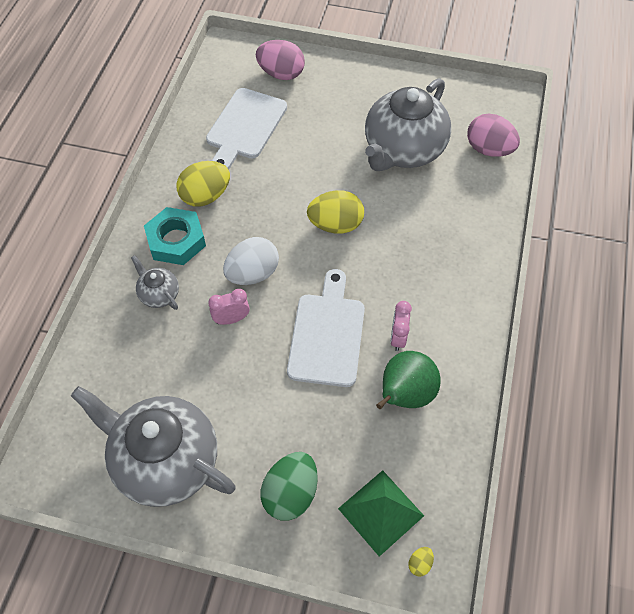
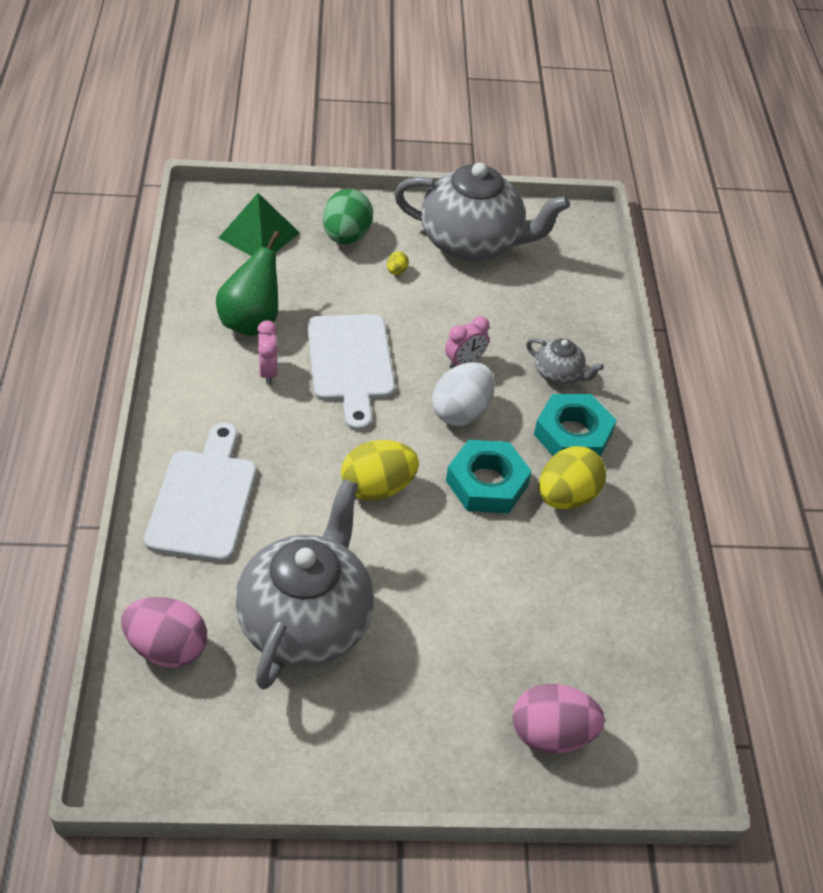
camera: 160 degrees right, 10 degrees down
white cutting board [206,88,287,170] -> white cutting board moved to [144,423,256,562]
yellow egg [408,547,434,577] -> yellow egg moved to [387,251,409,275]
none -> turquoise nut [446,440,532,513]

